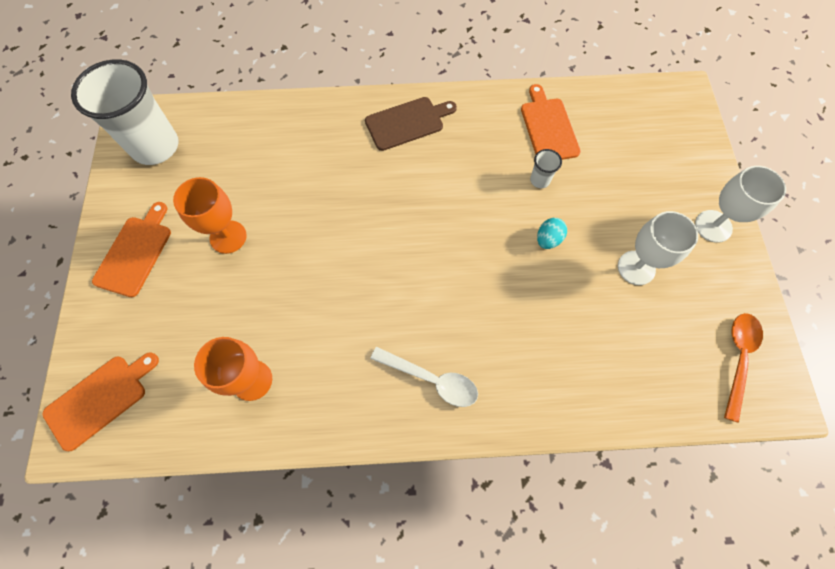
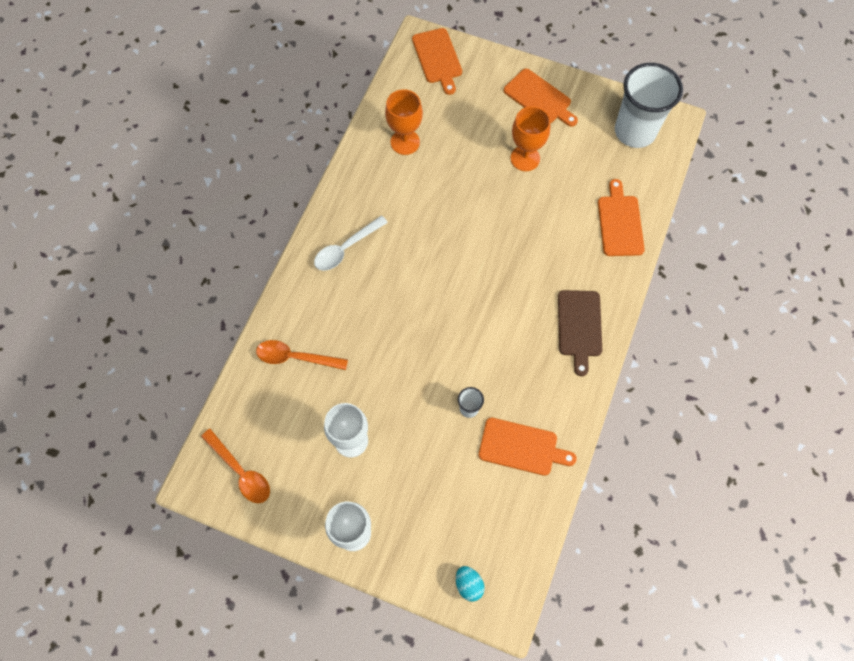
camera: 115 degrees right, 0 degrees up
turquoise egg [537,218,567,249] -> turquoise egg moved to [456,566,485,601]
none -> orange spoon [256,340,348,370]
none -> orange cutting board [598,179,645,256]

